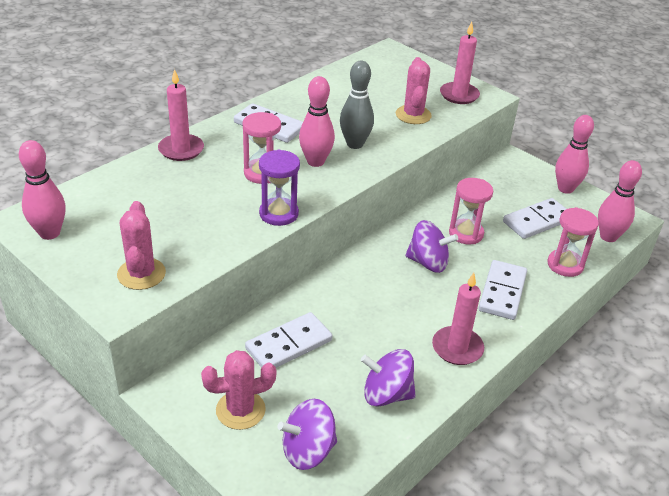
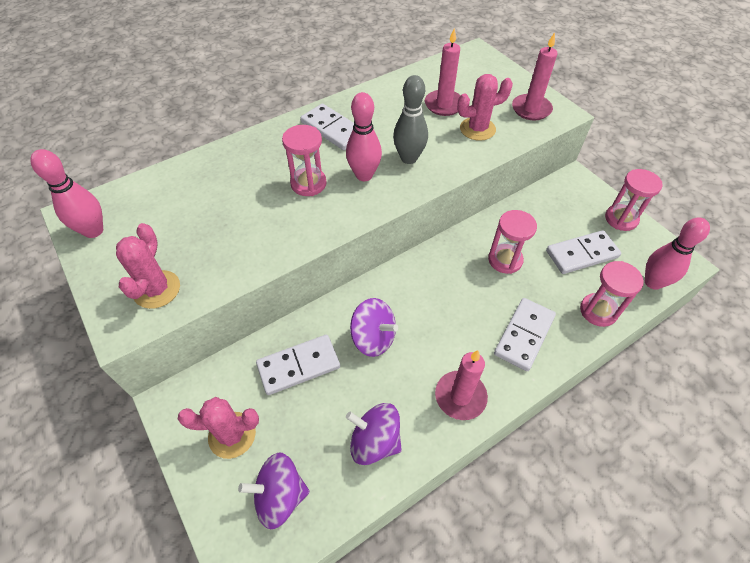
camera: 15 degrees right, 15 degrees up
pink candle [158,69,204,161] -> pink candle moved to [425,28,461,116]
purple hourglass [259,150,300,226] -> none
pink cactus [396,57,432,124] -> pink cactus turned 60 degrees clockwise [457,74,513,141]
purple spinning top [405,220,458,273] -> purple spinning top moved to [350,298,398,357]
pink bowling pin [555,115,594,194] -> pink hourglass [605,169,663,231]

